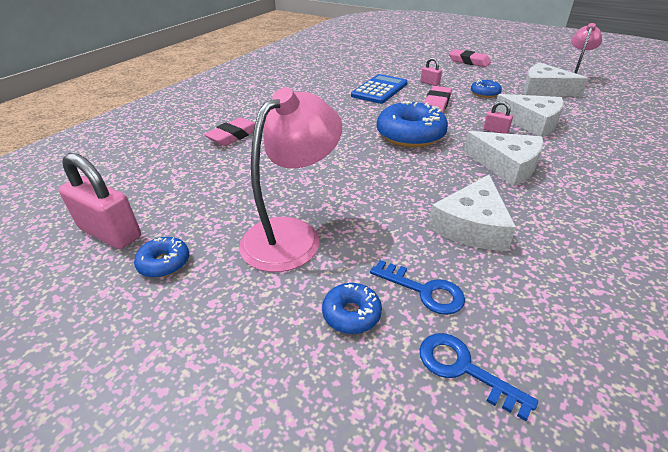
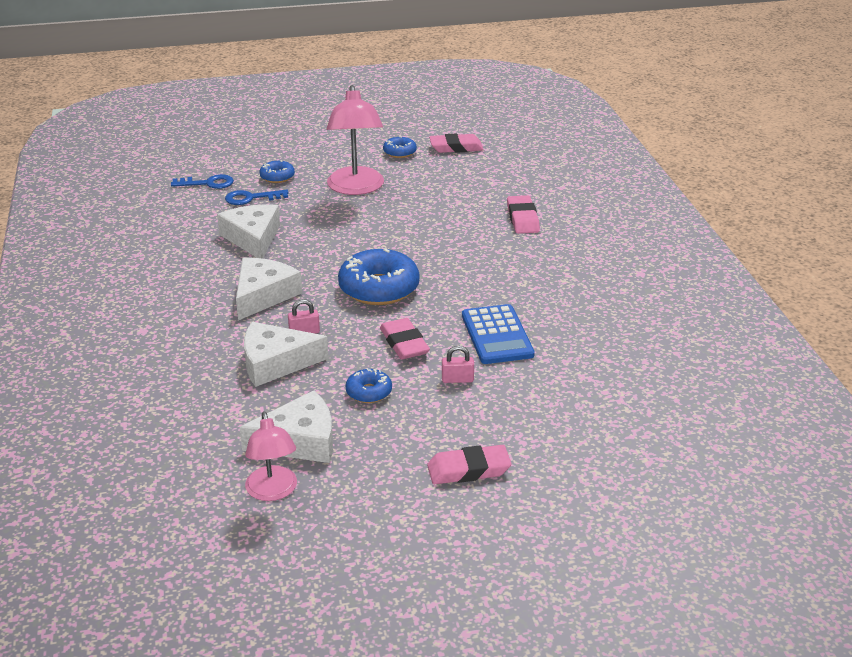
camera: 135 degrees right, 5 degrees down
pink padlock [59,153,141,249] -> pink eraser [429,134,484,153]
white cheese [464,131,544,186] -> white cheese turned 120 degrees clockwise [236,257,302,320]

